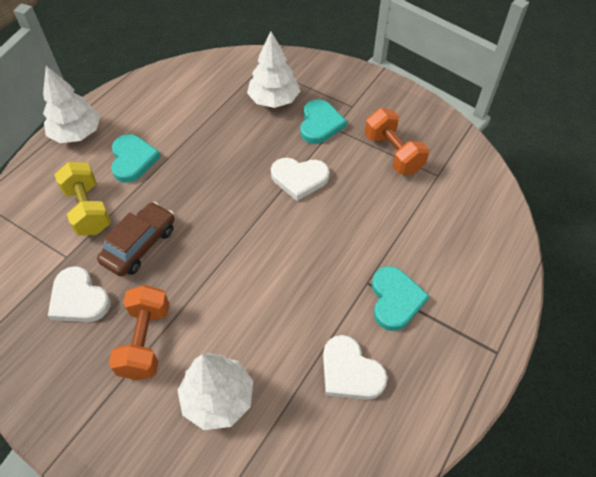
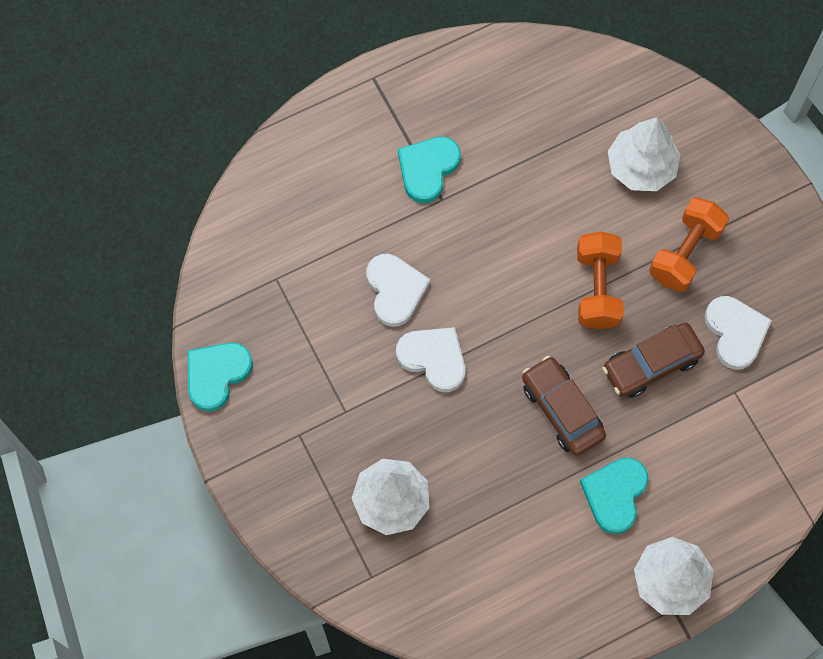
camera: 150 degrees left, 15 degrees up
yellow dumbbell [54,162,111,236] -> none
turquoise heart [300,99,347,144] -> turquoise heart moved to [188,343,253,412]
white heart [323,335,387,400] -> white heart moved to [366,254,431,327]
orange dumbbell [365,108,429,174] -> orange dumbbell moved to [577,231,624,329]
none -> brown car [522,356,606,456]

